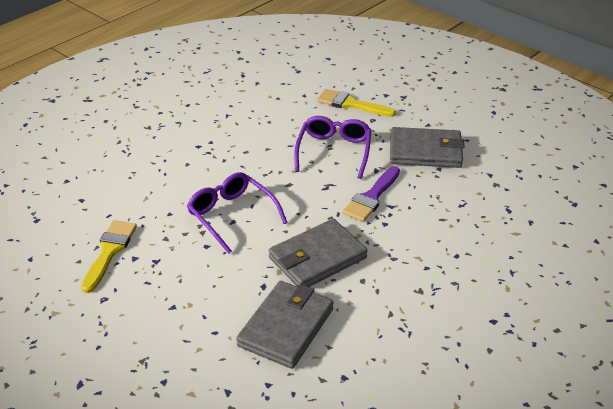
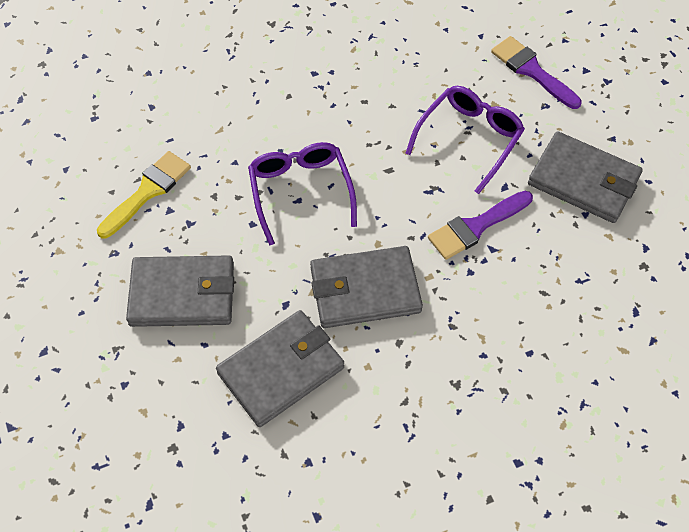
camera: 25 degrees right, 20 degrees up
yellow brush [317,89,396,117] -> purple brush [491,36,582,109]
none -> grey wallet [126,255,234,327]

